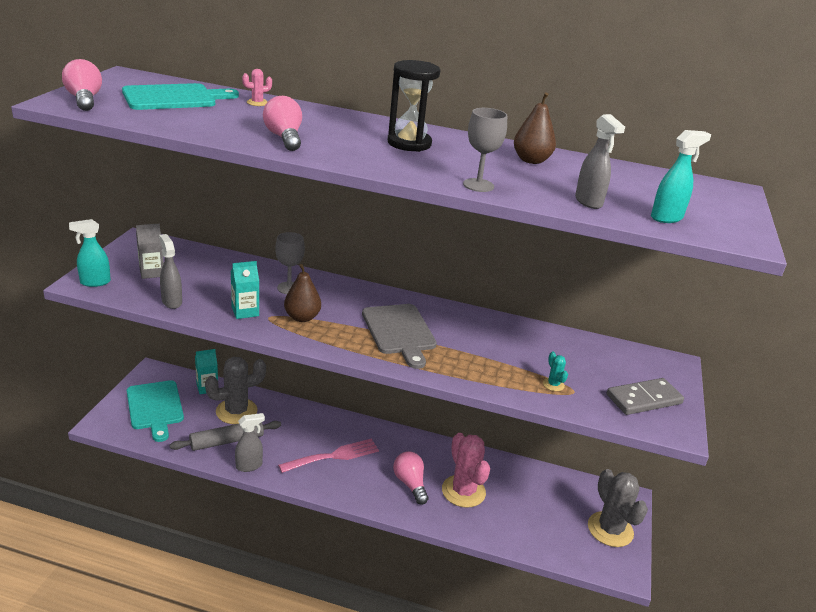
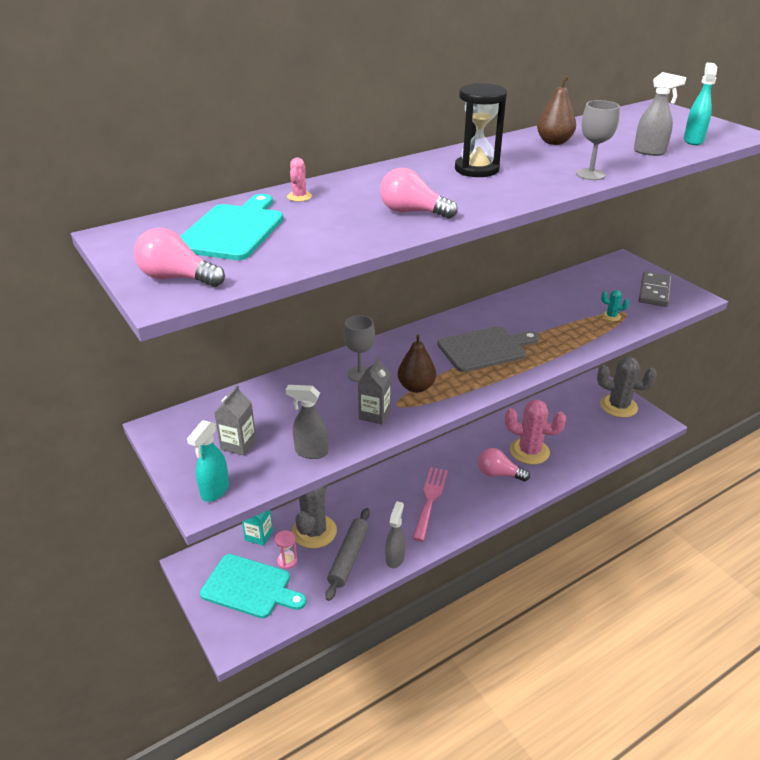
camera: 45 degrees left, 5 degrees up
turquoise carton [231,261,259,319] -> grey carton [358,357,391,424]
grey cutting board [362,304,437,369] -> grey cutting board turned 45 degrees counterclockwise [437,326,539,372]
none -> pink hourglass [275,530,297,569]

